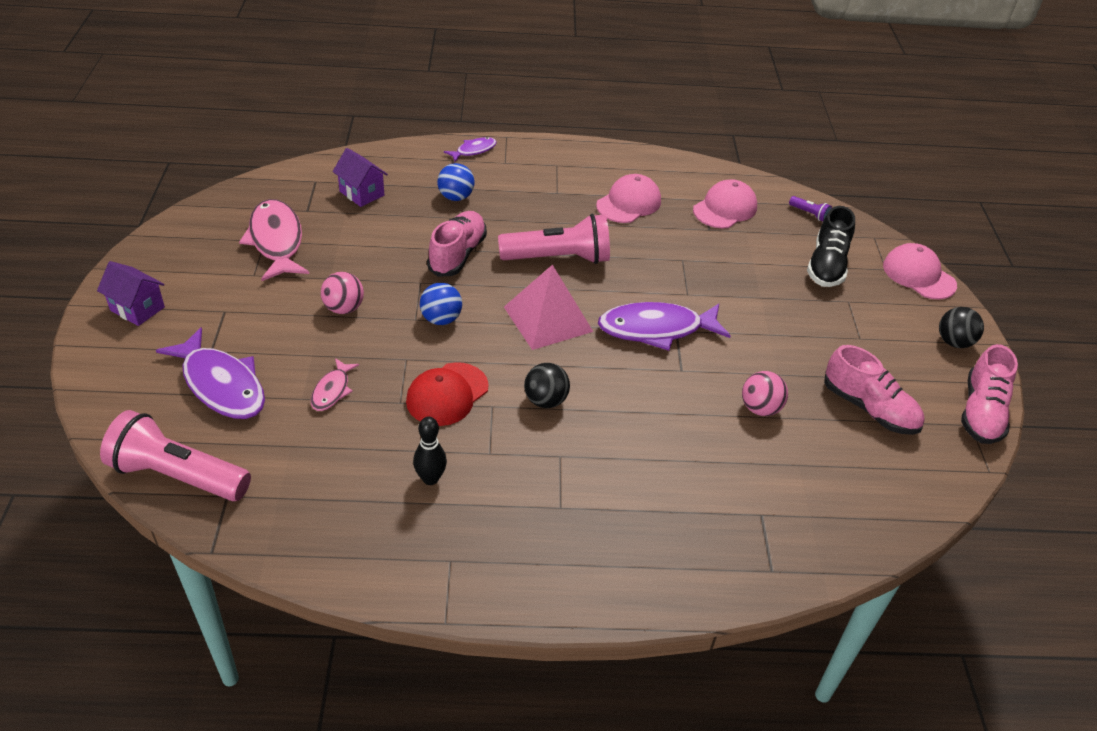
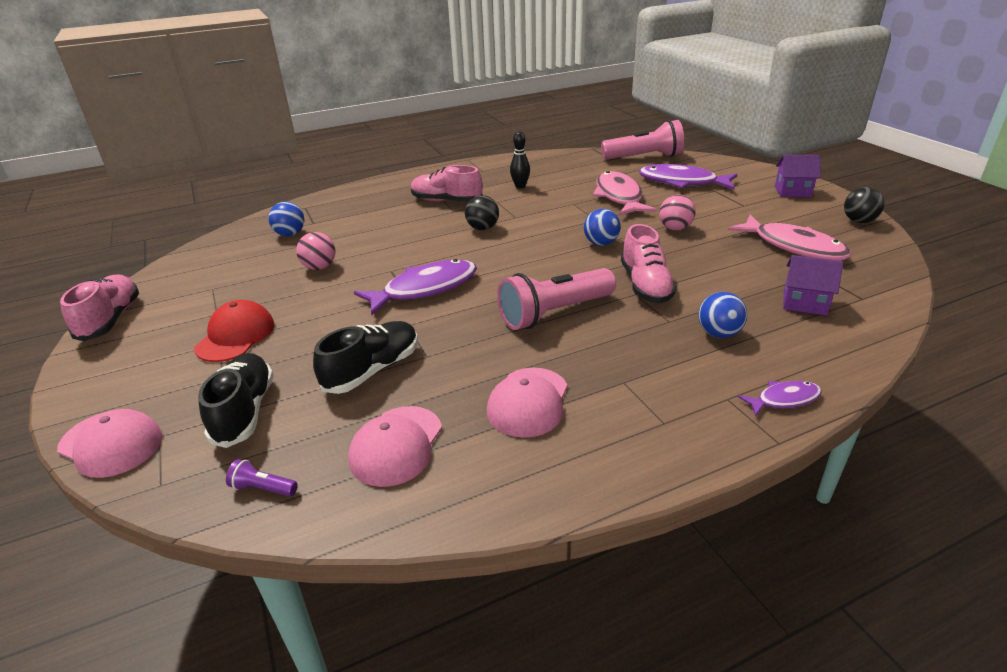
camera: 160 degrees right, 10 degrees down
pink fish [311,358,359,411] -> pink fish [593,171,657,216], size x1.95
red cap [406,362,489,426] -> red cap moved to [194,300,275,362]
purple fish [444,137,497,162] -> purple fish turned 135 degrees counterclockwise [738,381,822,416]
pink pyramid [504,265,593,350] -> none
pink shoe [824,345,925,435] -> pink shoe moved to [411,165,483,202]
black ball [939,307,984,348] -> black ball moved to [844,187,885,223]
none -> blue ball [268,202,304,236]
none -> black shoe [313,321,418,394]

